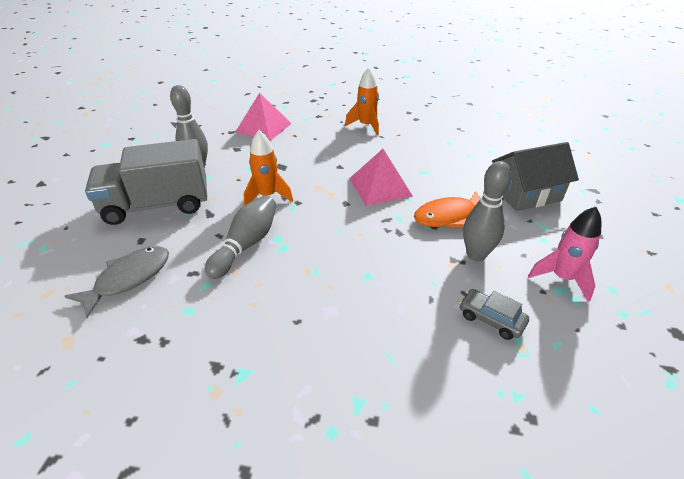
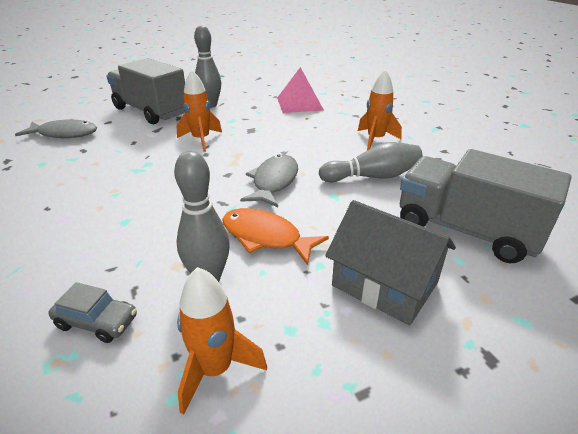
camera: 55 degrees right, 5 degrees down
grey bowling pin [205,196,276,279] -> grey bowling pin moved to [319,142,423,183]
pink pyramid [349,149,413,206] -> grey fish [240,155,298,207]
grey car [459,289,529,340] -> grey car turned 105 degrees clockwise [48,282,137,343]
pink rocket [528,206,601,302] -> orange rocket [177,267,267,415]
none -> grey truck [400,149,571,263]

